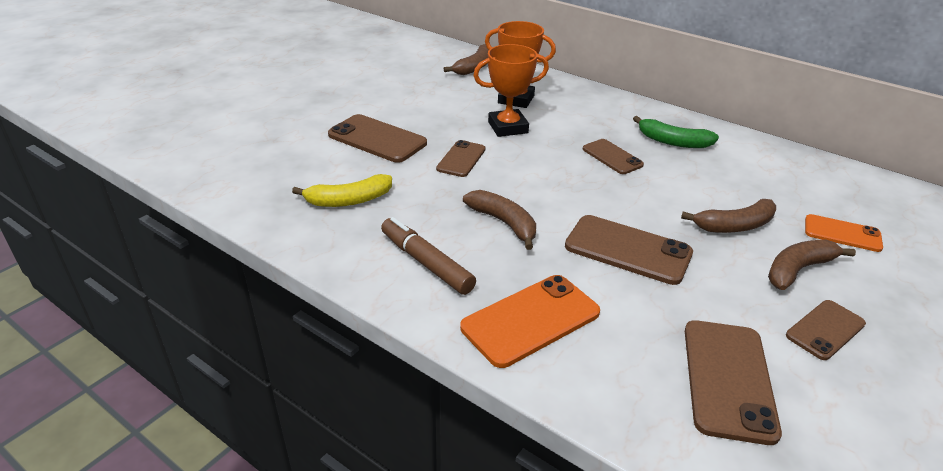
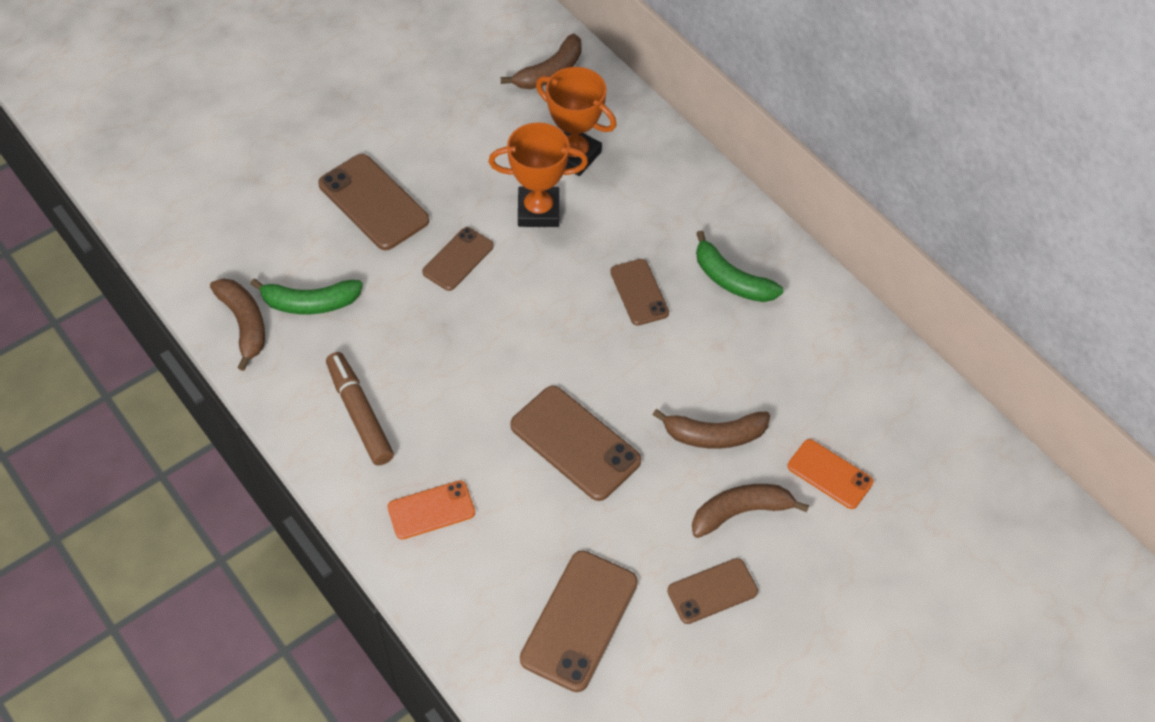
camera: 15 degrees right, 20 degrees up
yellow banana [292,174,392,207] -> green banana [251,279,363,314]
orange phone [460,275,600,368] -> orange phone [387,480,475,539], size x0.62
brown banana [463,190,536,250] -> brown banana moved to [210,278,265,371]

